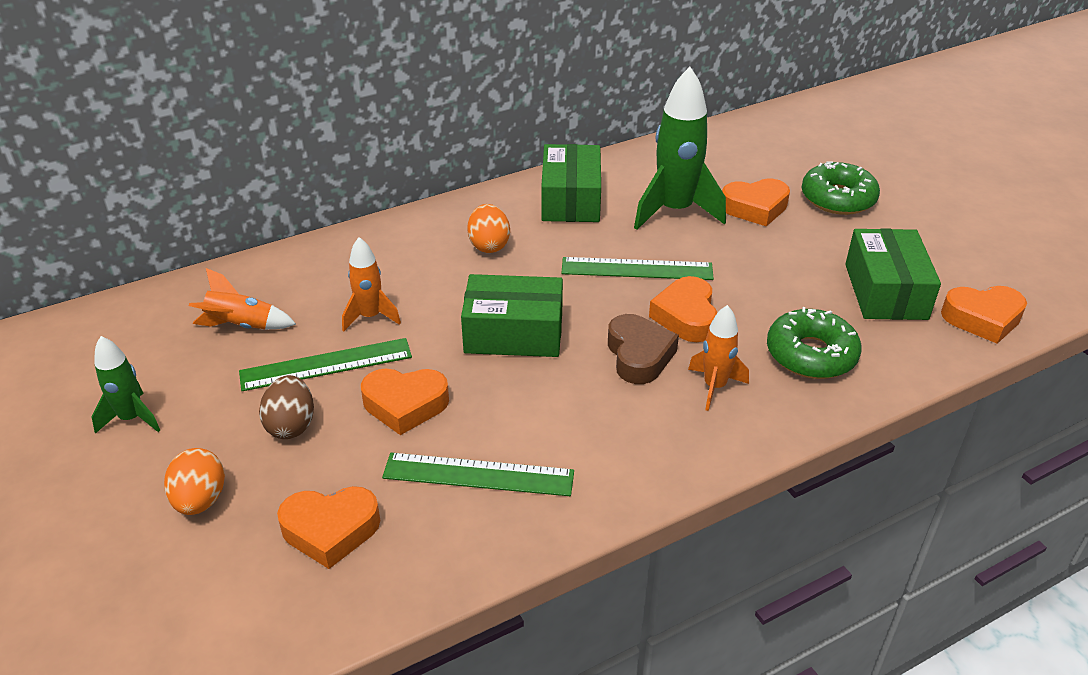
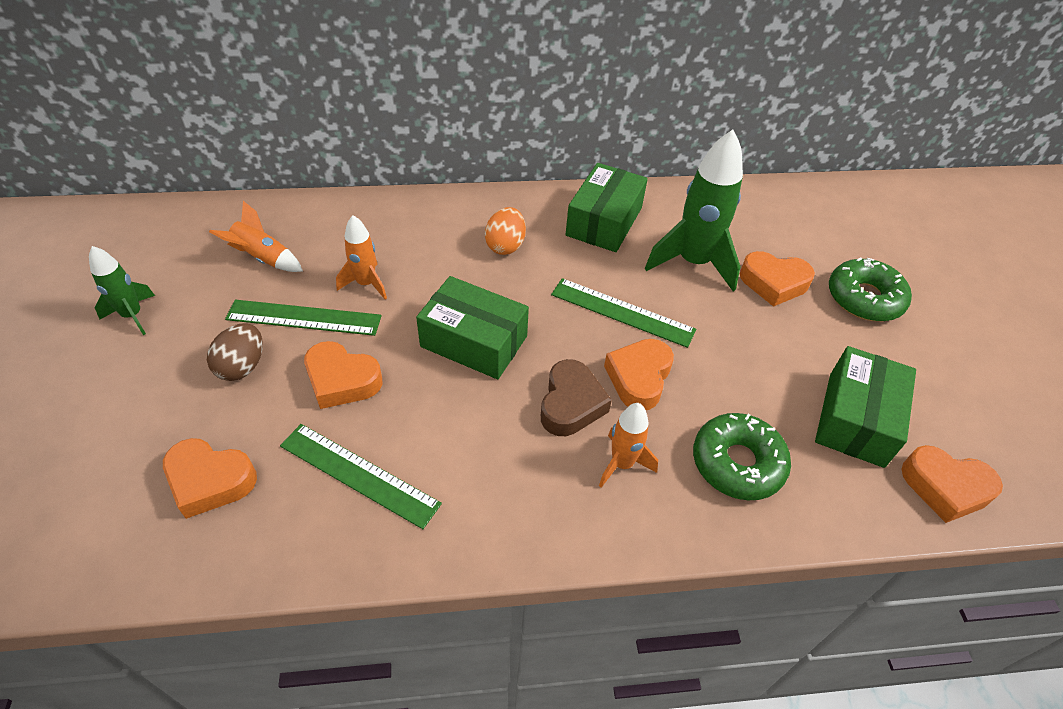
camera: 20 degrees right, 10 degrees up
orange egg [164,448,225,515] -> none

